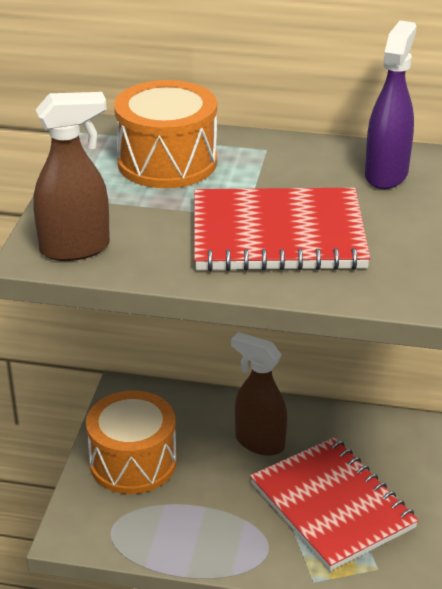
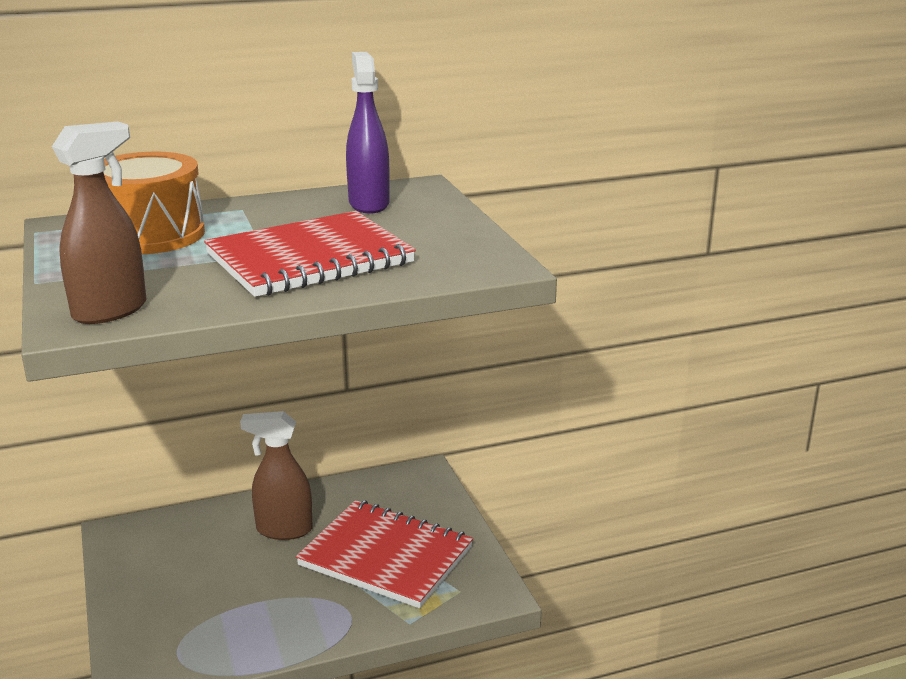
camera: 30 degrees left, 10 degrees down
orange drum [86,391,177,494] -> none

